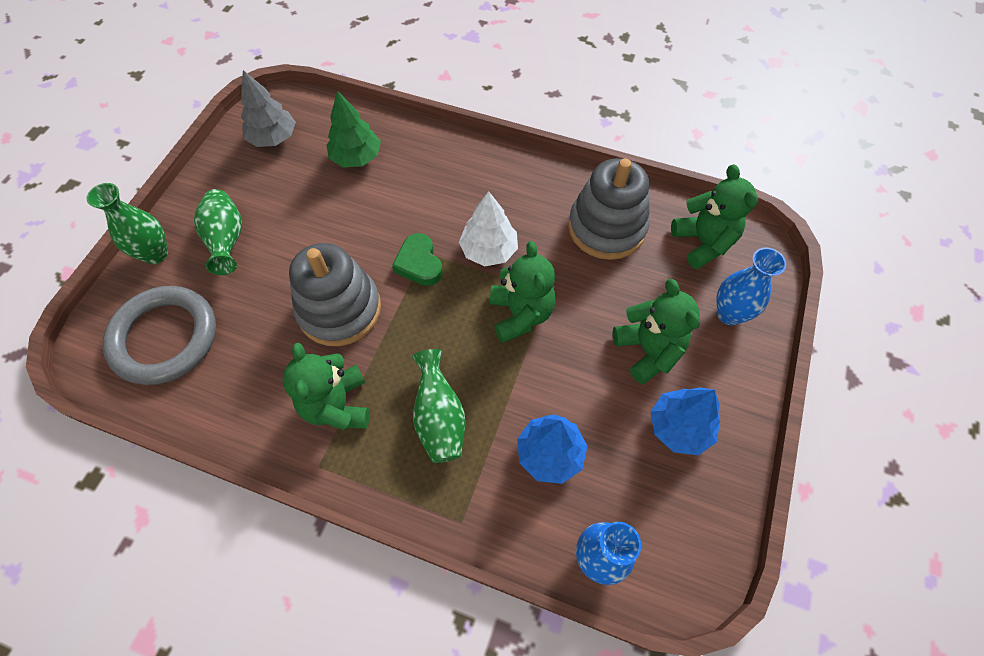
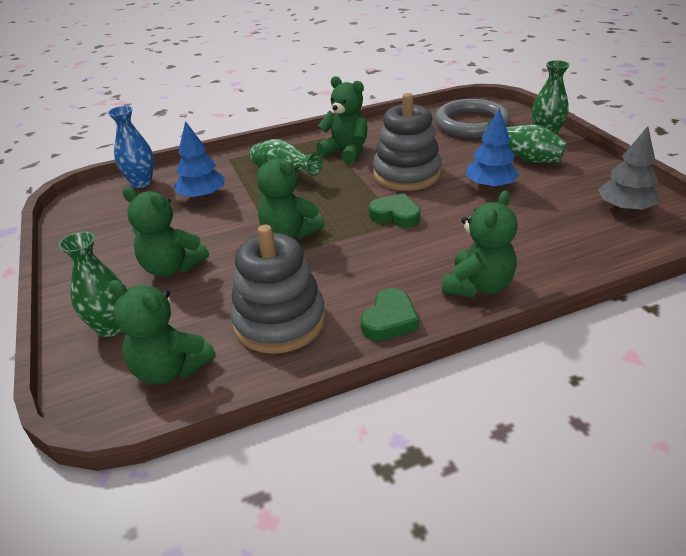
camera: 140 degrees right, 25 degrees down
green tree [326,91,381,167] -> none
white tree [459,191,518,266] -> none
blue tree [651,387,720,455] -> blue tree moved to [466,108,519,189]
blue vase [716,248,786,325] -> green vase [59,232,122,337]
none -> green heart [360,288,419,341]
none -> green teddy bear [442,190,518,298]

